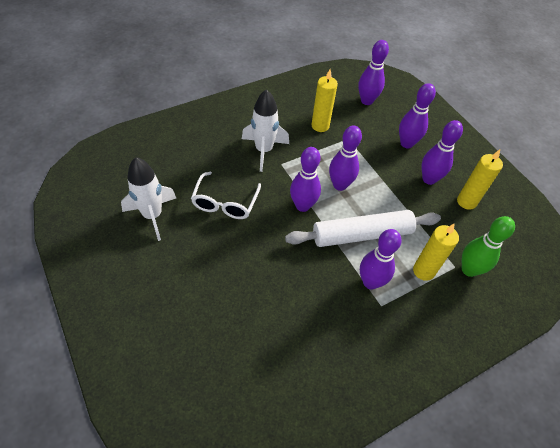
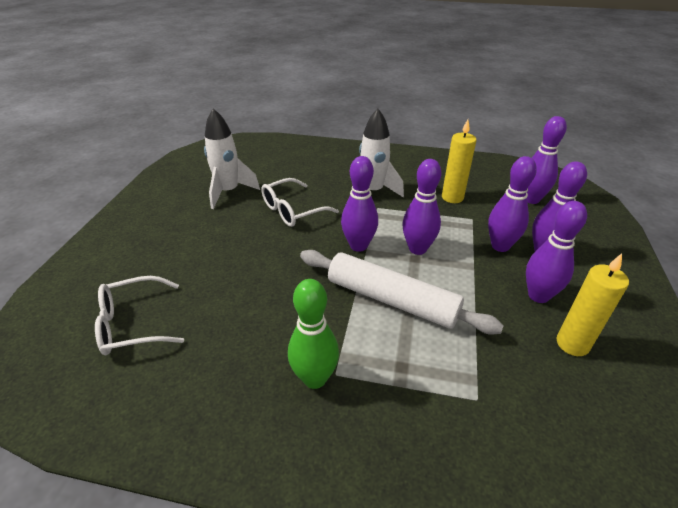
camera: 45 degrees right, 15 degrees down
purple bowling pin [360,229,402,289] -> purple bowling pin moved to [488,156,537,252]
yellow candle [413,224,459,281] -> none
green bowling pin [462,216,515,277] -> green bowling pin moved to [288,279,339,389]
none -> white glasses [95,276,184,355]

